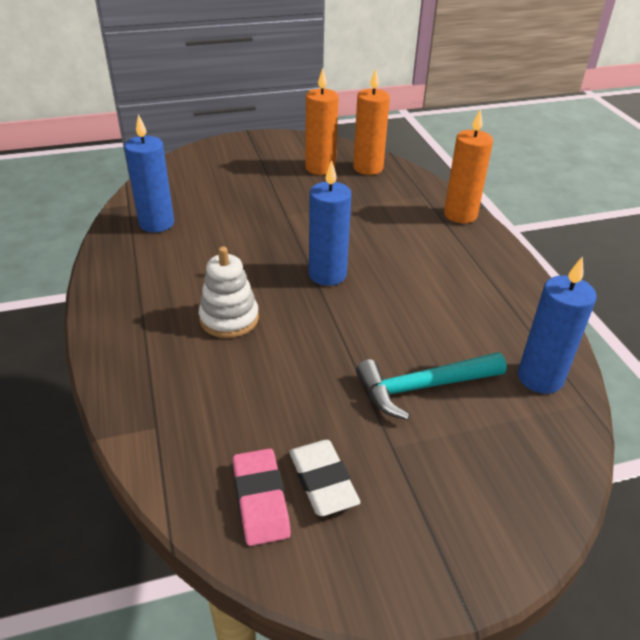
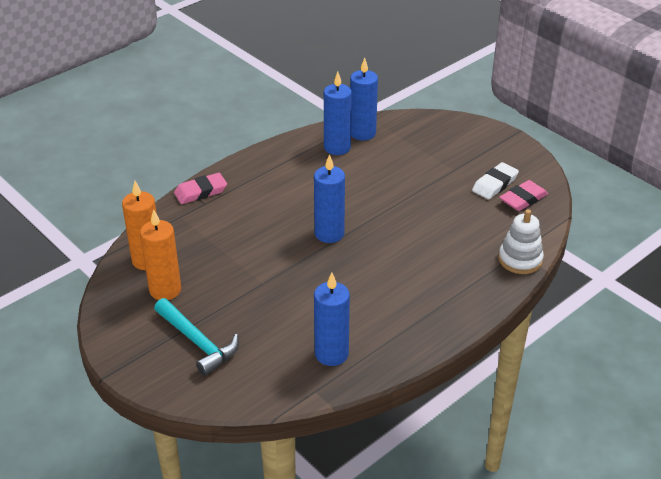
camera: 115 degrees left, 0 degrees up
white stacking toy [199,247,259,338] -> white stacking toy moved to [498,209,544,274]
turquoise hammer [356,352,507,420] -> turquoise hammer moved to [154,298,239,376]
orange candle [444,109,493,223] -> pink eraser [174,173,227,204]
none -> blue candle [324,72,352,155]

